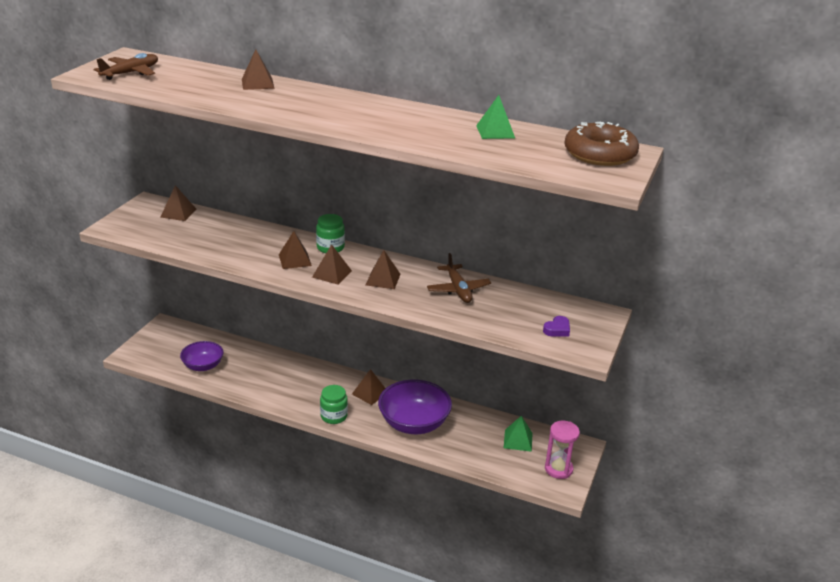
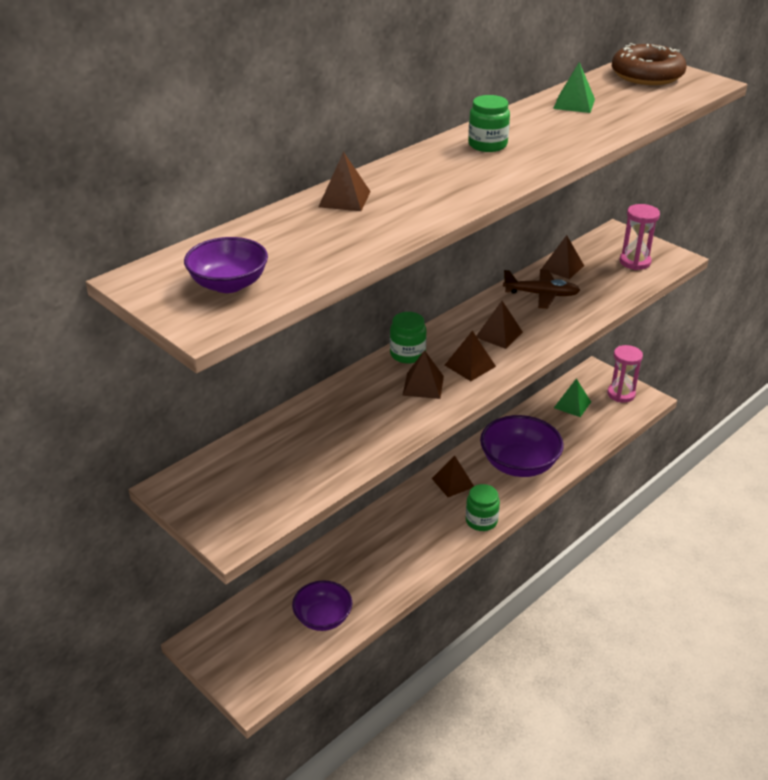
camera: 65 degrees left, 5 degrees up
brown plane [94,53,158,80] -> purple bowl [184,237,268,293]
brown pyramid [160,185,196,221] -> brown pyramid moved to [541,235,584,279]
purple heart [543,316,570,336] -> pink hourglass [619,204,660,270]
none -> green jar [468,95,510,152]

